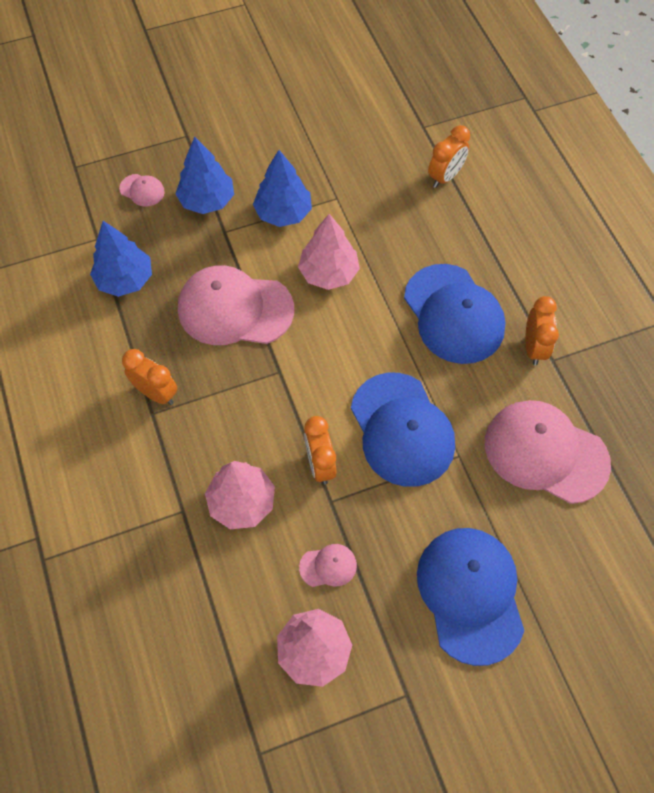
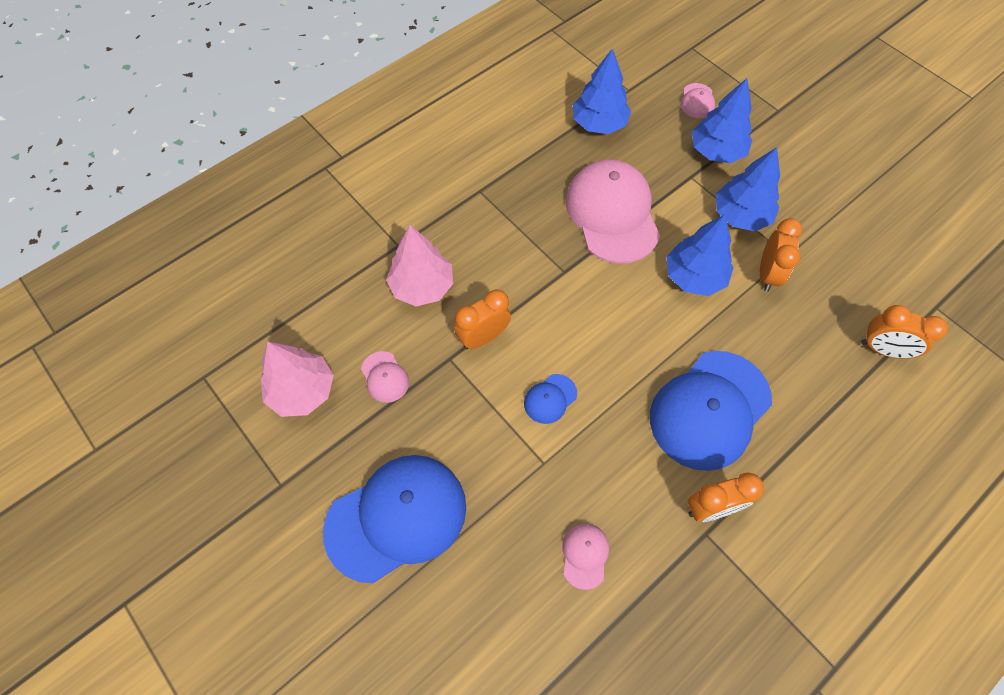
camera: 70 degrees right, 0 degrees up
orange clock [122,349,177,405] -> orange clock moved to [760,218,802,292]
pink tree [298,214,360,290] -> blue tree [667,214,733,296]
blue cap [351,373,455,487] -> blue cap [524,374,577,424], size x0.43
pink cap [485,400,611,504] -> pink cap [562,523,609,590], size x0.43

